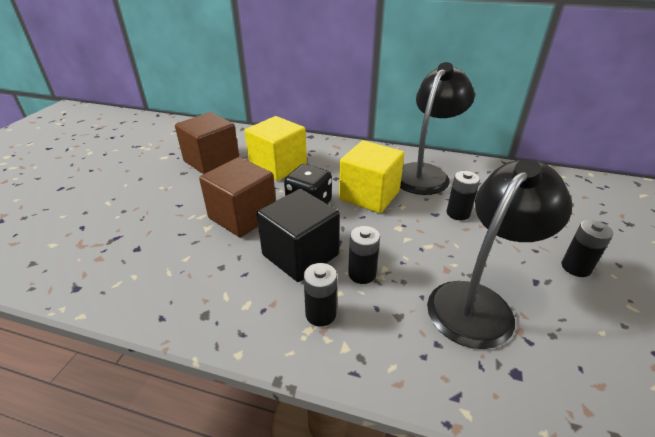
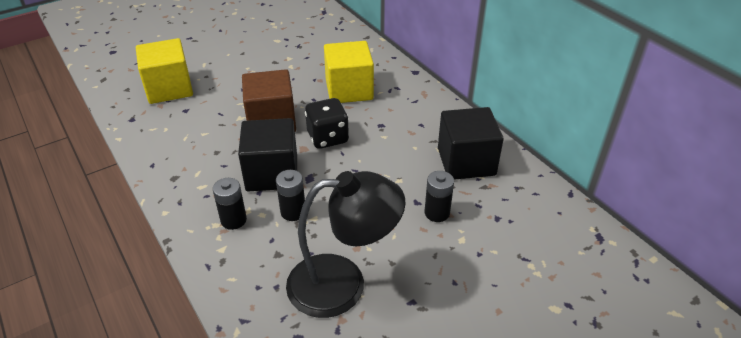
camera: 40 degrees right, 5 degrees up
brown cube [175,112,239,174] -> none
yellow cube [339,140,405,213] -> yellow cube moved to [136,38,193,104]
black lamp [400,62,475,195] -> black cube [438,107,504,180]
black battery [562,220,613,277] -> none

